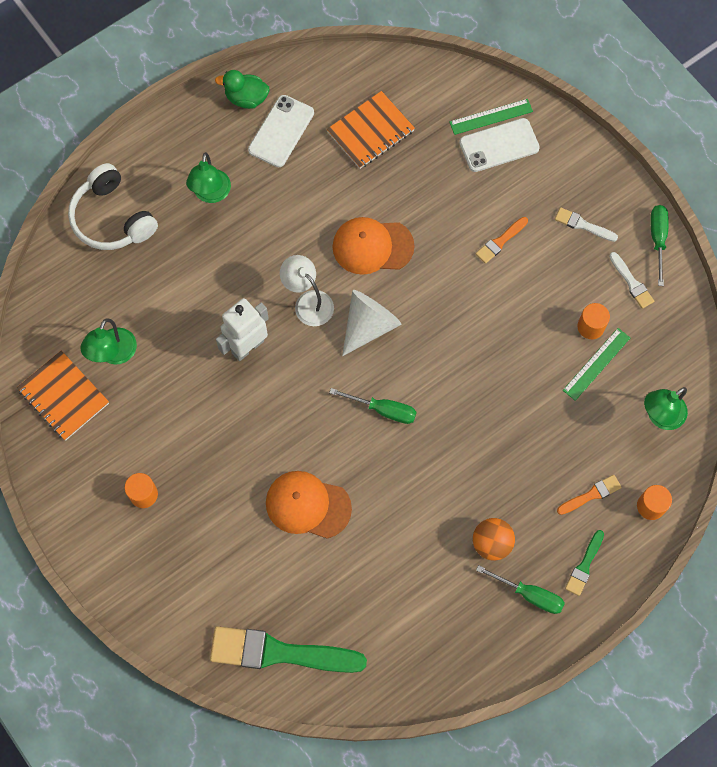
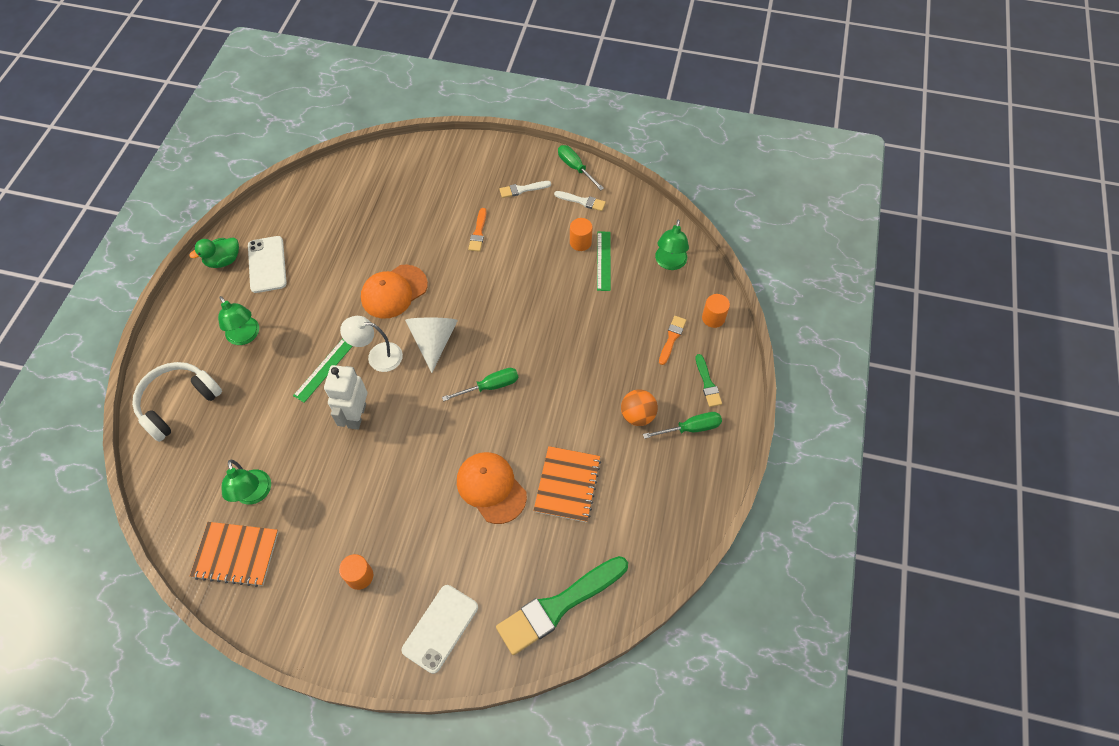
camera: 40 degrees left, 10 degrees down
white headphones [68,163,158,250] -> white headphones turned 120 degrees clockwise [132,362,222,442]
orange cap [266,471,352,539] -> orange cap turned 75 degrees clockwise [457,452,527,524]
orange notebook [327,91,415,169] -> orange notebook moved to [533,446,601,522]
green ruler [449,99,533,135] -> green ruler moved to [293,338,353,403]
white phone [459,118,540,172] -> white phone moved to [402,585,478,674]

